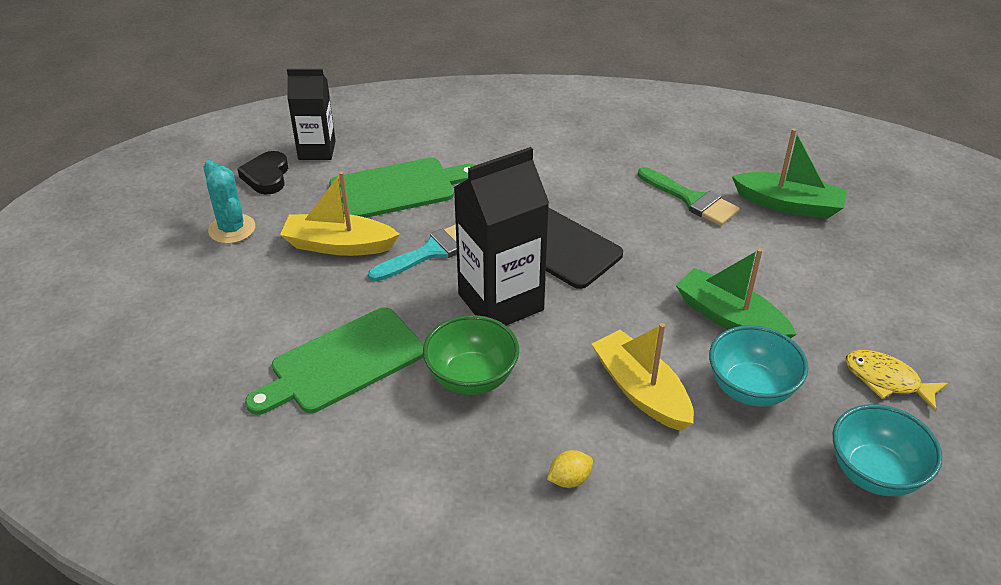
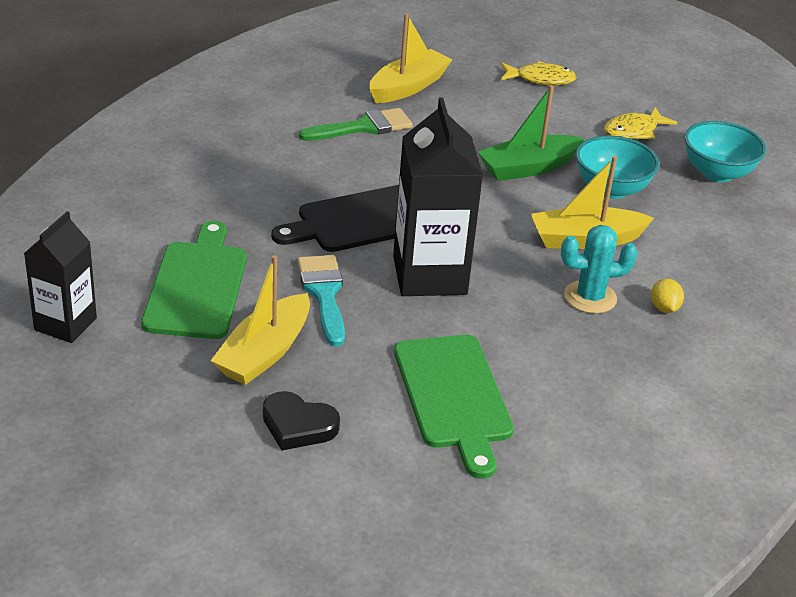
camera: 70 degrees left, 5 degrees down
turquoise cactus [204,160,255,244] -> turquoise cactus moved to [561,225,638,314]
black heart [237,151,288,195] -> black heart moved to [263,391,340,450]
green bowl [423,315,519,395] -> none
green boat [732,128,847,219] -> yellow boat [369,13,453,103]
none -> yellow fish [501,61,576,85]

